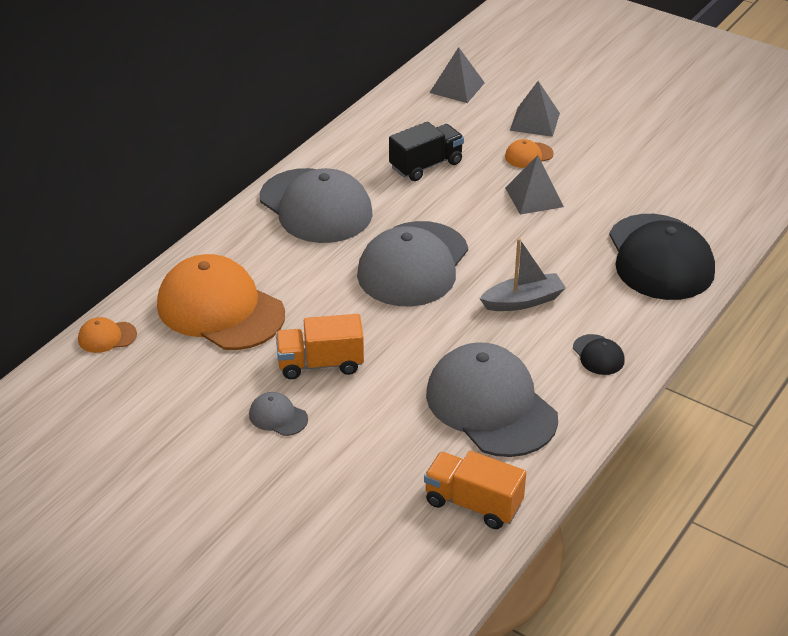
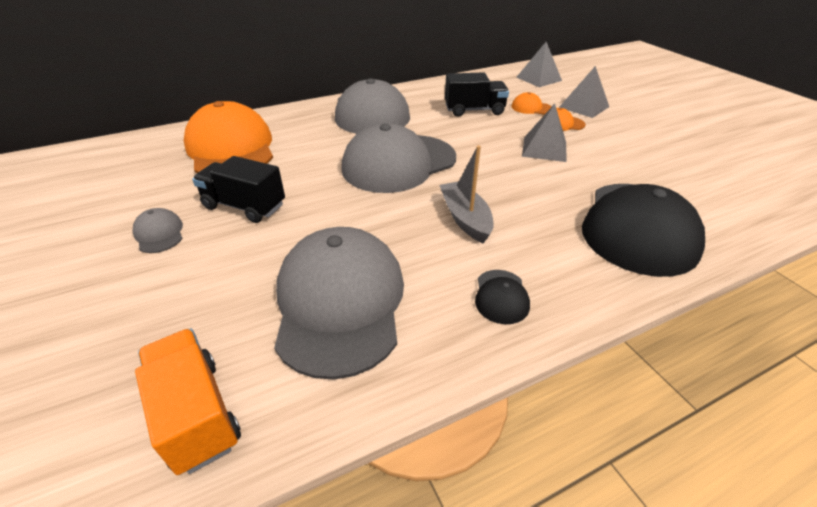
camera: 30 degrees right, 0 degrees up
orange cap [78,317,137,353] -> orange cap moved to [512,92,552,115]
orange truck [276,314,364,379] -> black truck [192,156,285,223]
grey boat [479,238,566,311] -> grey boat turned 120 degrees counterclockwise [440,145,494,243]

